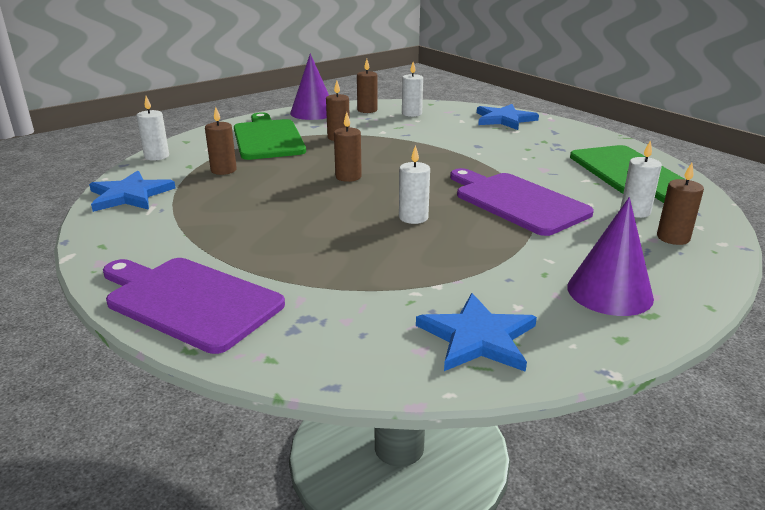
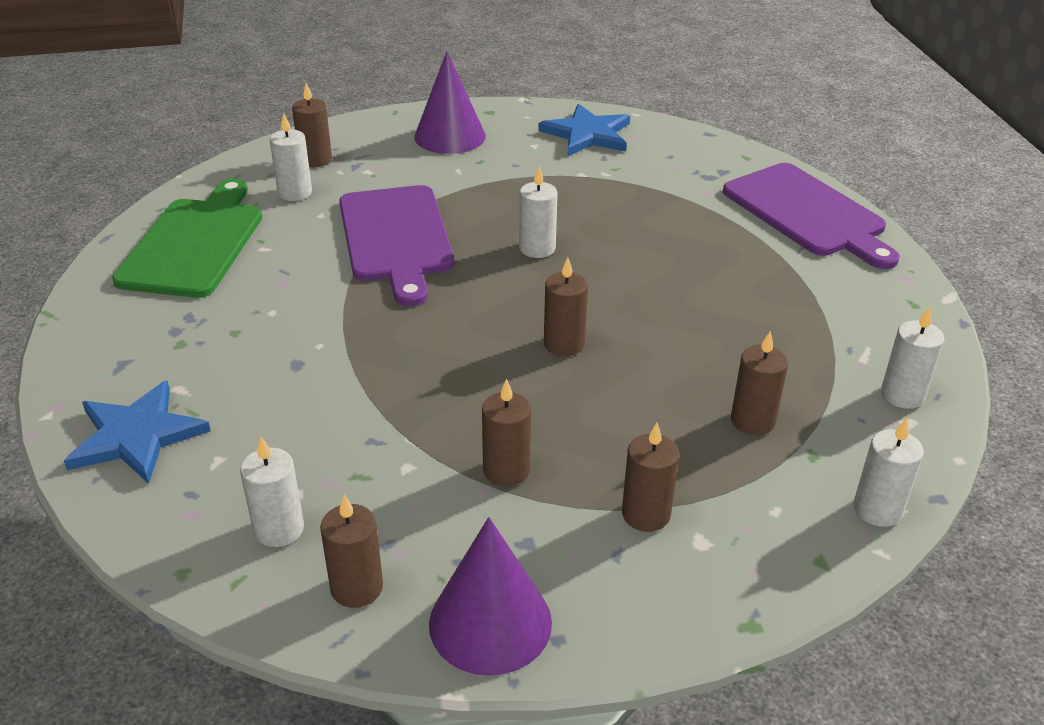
camera: 155 degrees left, 10 degrees up
blue star [89,170,175,212] -> white candle [881,306,945,409]
green cutting board [234,112,306,160] -> brown candle [622,423,679,532]

